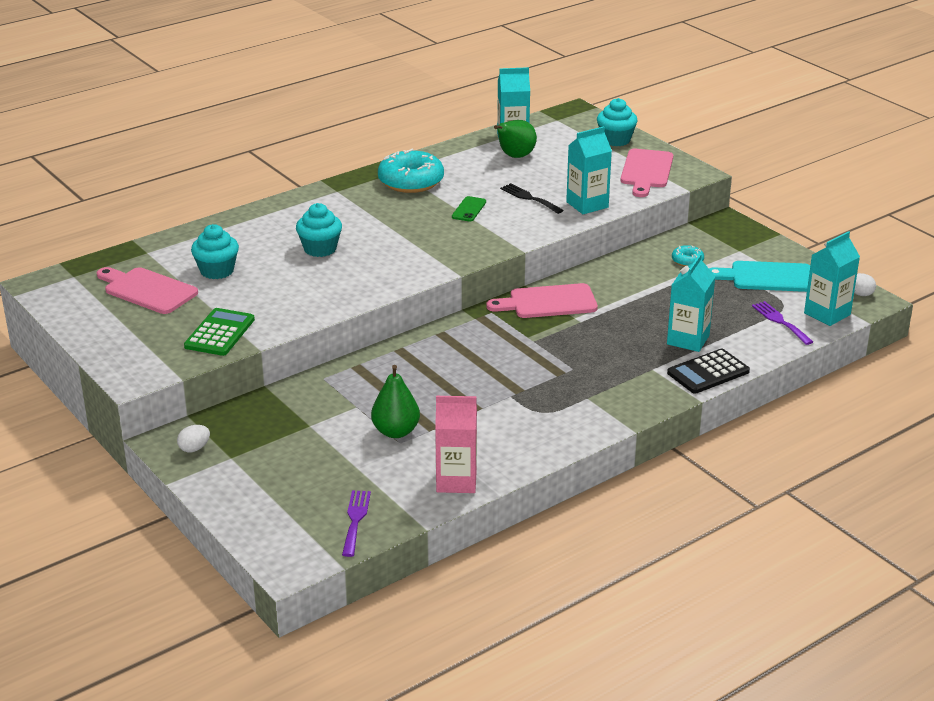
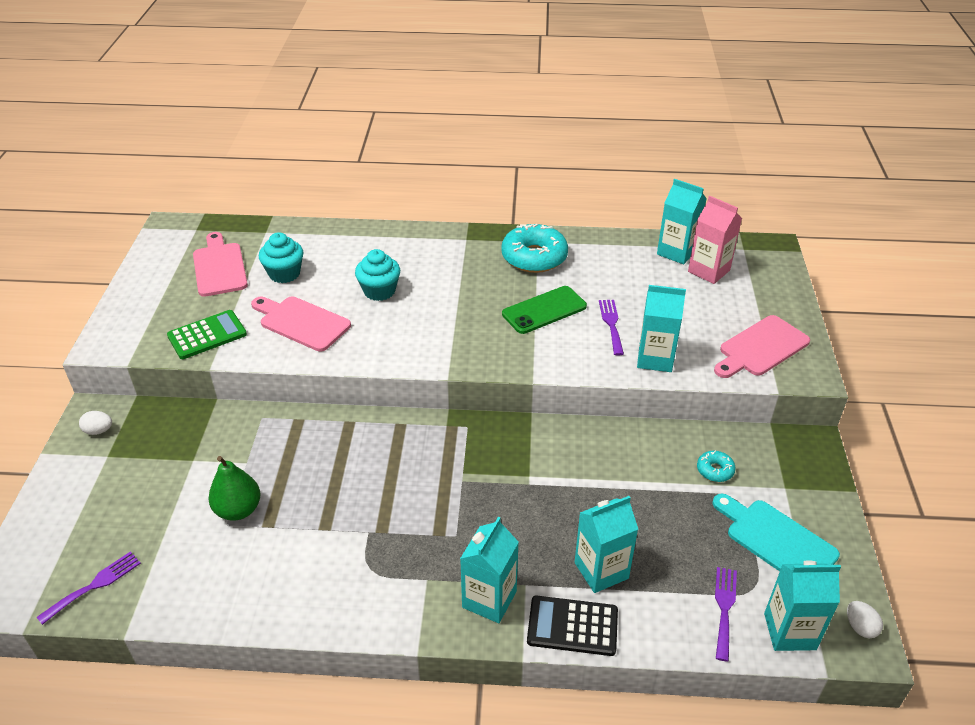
camera: 40 degrees right, 10 degrees up
pink carton [435,396,477,493] -> pink carton moved to [688,196,742,284]
green phone [452,196,486,222] -> green phone [502,286,587,334], size x1.67
pink cutting board [486,283,598,318] -> pink cutting board moved to [251,296,351,351]
green pear [494,120,537,158] -> none
black fork [500,183,564,214] -> purple fork [599,300,624,355]
turquoise cupcake [597,98,638,146] -> none
none -> turquoise carton [460,517,519,623]

